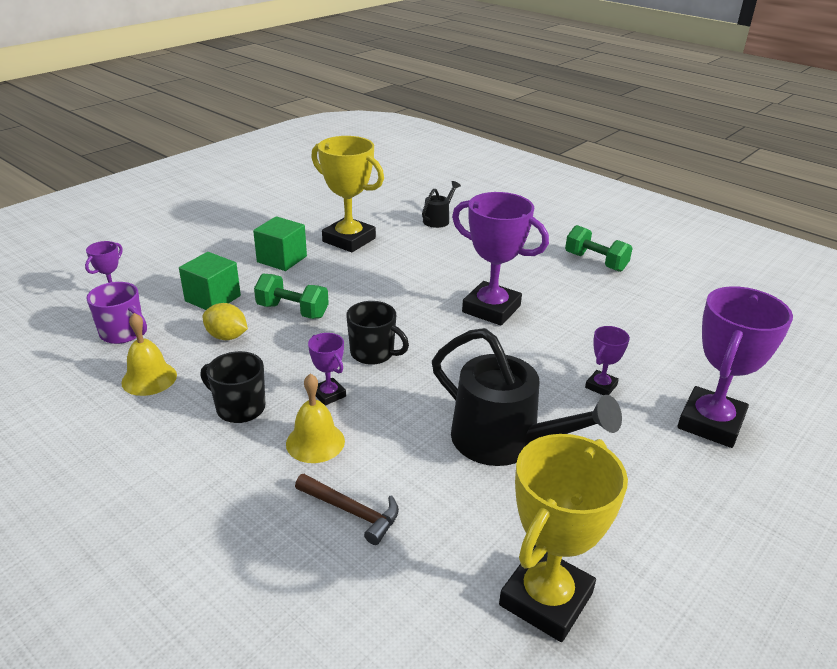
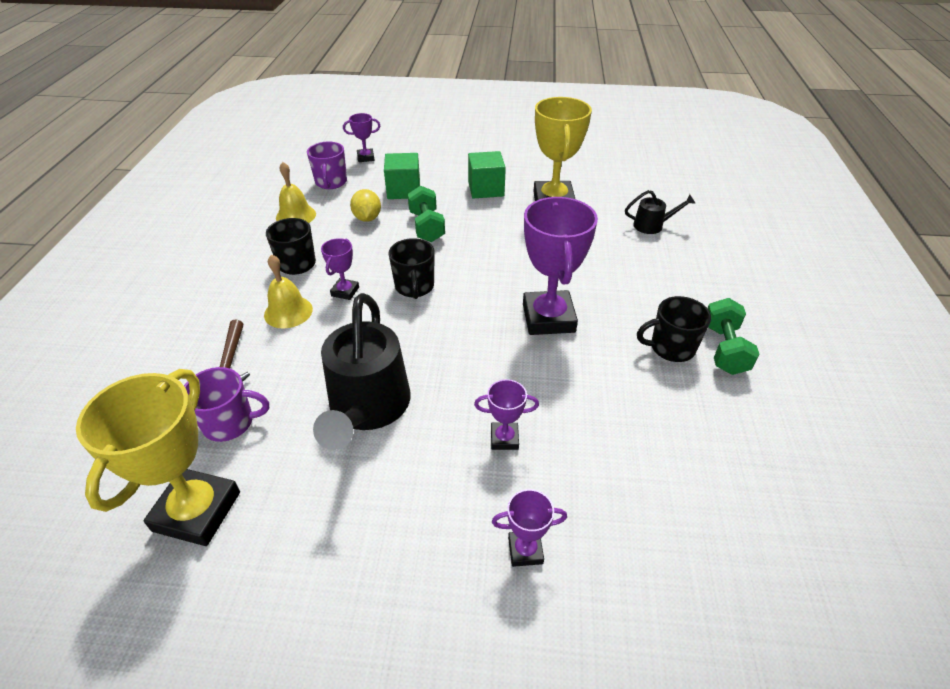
camera: 55 degrees right, 10 degrees up
yellow trophy [499,434,628,642] -> yellow trophy turned 75 degrees counterclockwise [76,369,240,546]
purple trophy [677,286,793,448] -> purple trophy [492,489,567,567], size x0.48
none -> purple mug [184,367,269,442]
none -> black mug [637,296,711,362]

